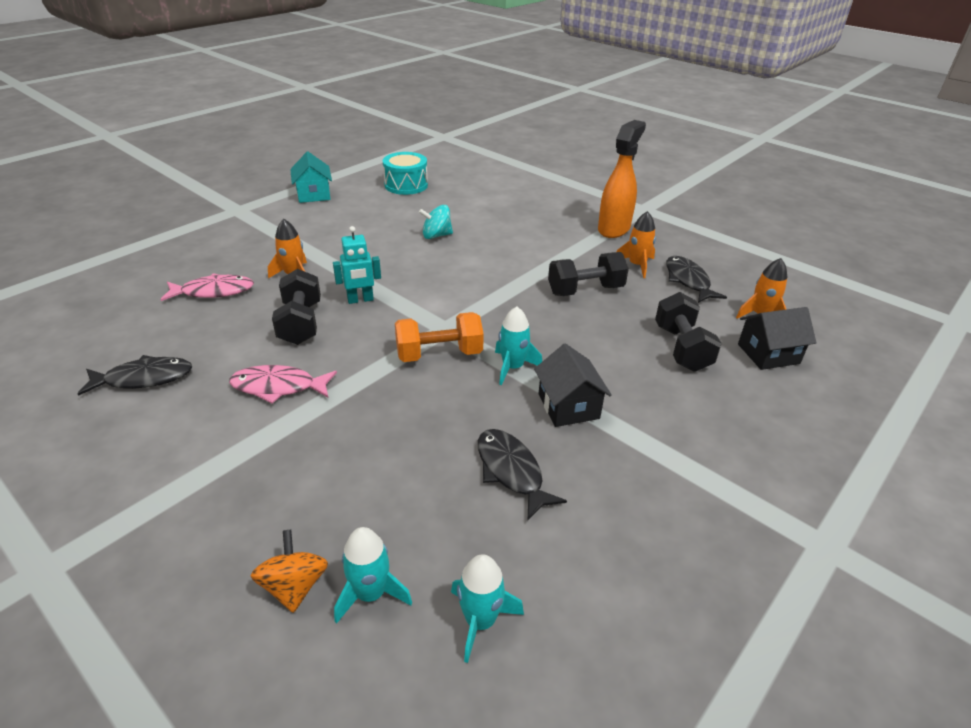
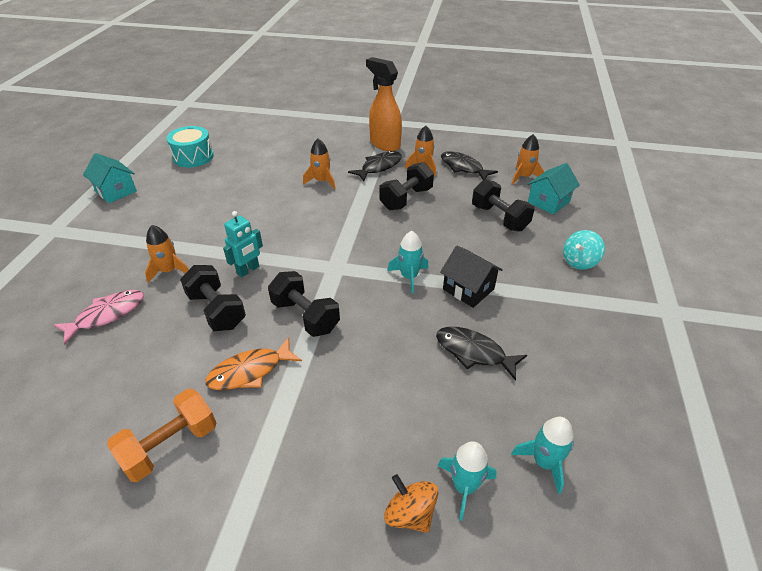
camera: 30 degrees left, 5 degrees up
black fish [77,355,192,396] -> black fish moved to [348,151,402,181]
pink fish [229,365,337,404] -> orange fish [205,337,302,390]
orange dumbbell [395,312,484,362] -> orange dumbbell moved to [107,389,216,482]
turquoise spinning top [419,205,453,239] -> turquoise spinning top moved to [563,230,605,270]
orange spray bottle [598,120,646,238] -> orange spray bottle turned 45 degrees counterclockwise [366,57,402,151]
black house [738,307,816,370] -> turquoise house [527,163,580,215]
none -> black dumbbell [268,271,340,337]
none -> orange rocket [303,139,335,189]

